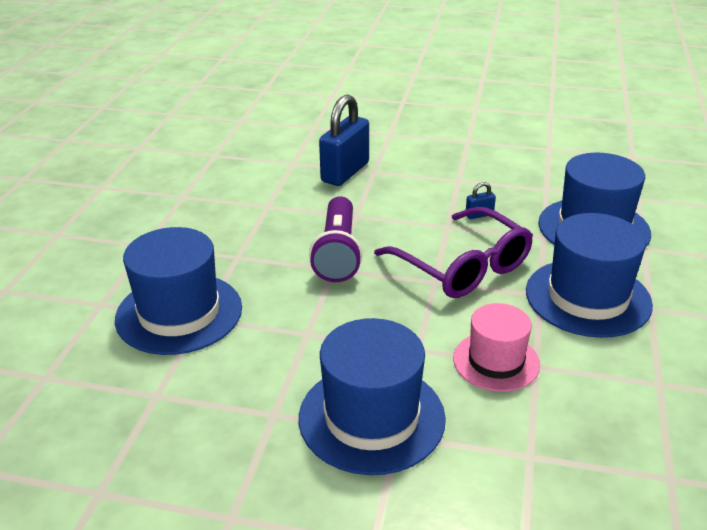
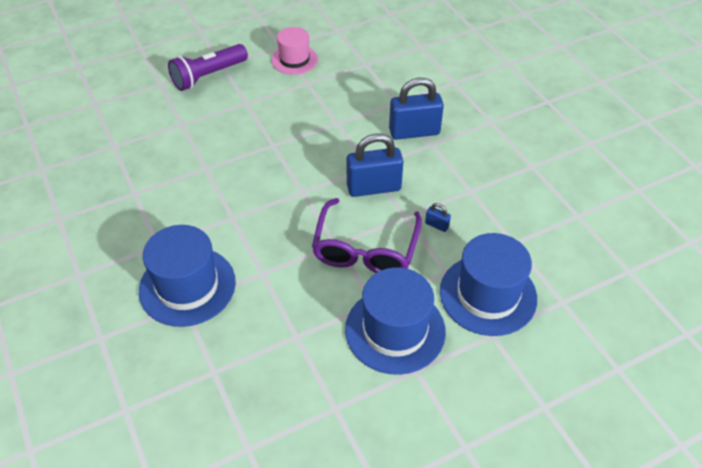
camera: 50 degrees right, 15 degrees up
blue hat [115,227,242,355] -> none
purple flashlight [309,196,363,282] -> purple flashlight moved to [168,44,248,91]
pink hat [453,303,540,392] -> pink hat moved to [271,27,318,75]
none -> blue padlock [347,133,403,197]

